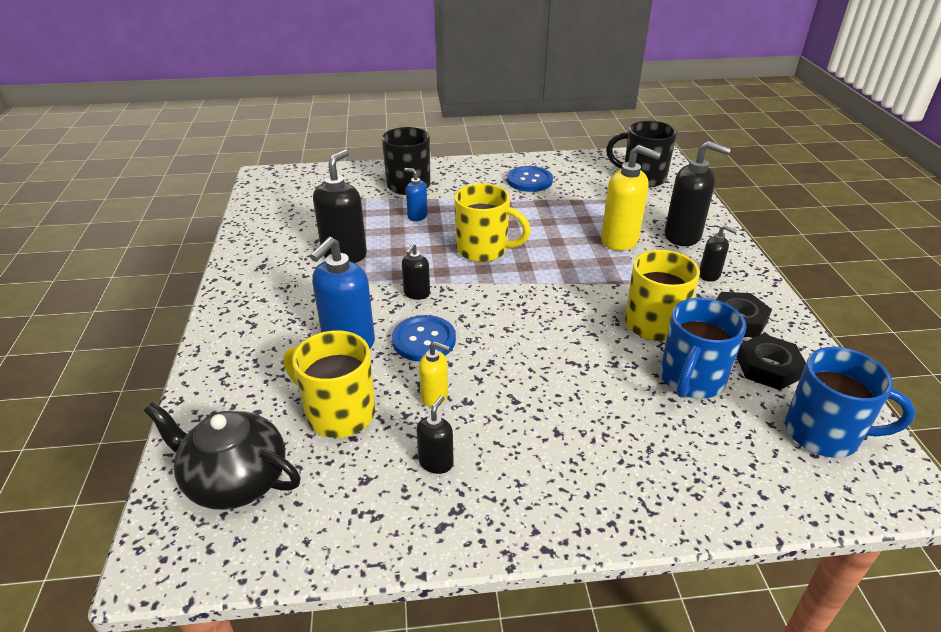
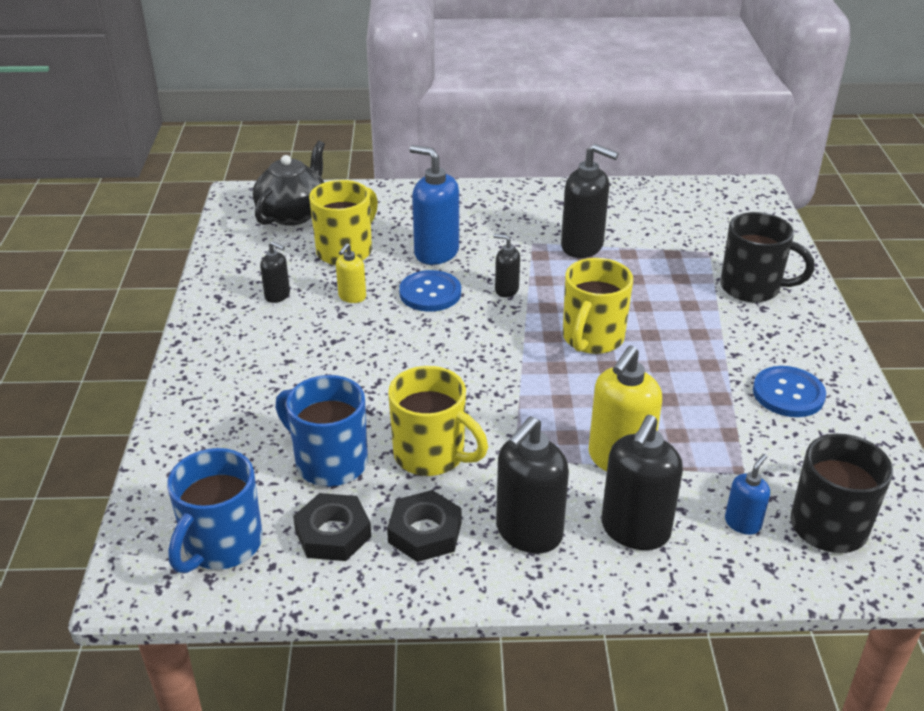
camera: 95 degrees right, 0 degrees up
blue soap dispenser [404,168,428,221] -> blue soap dispenser moved to [725,454,770,535]
black soap dispenser [700,225,737,282] -> black soap dispenser [496,416,569,553], size x1.88

